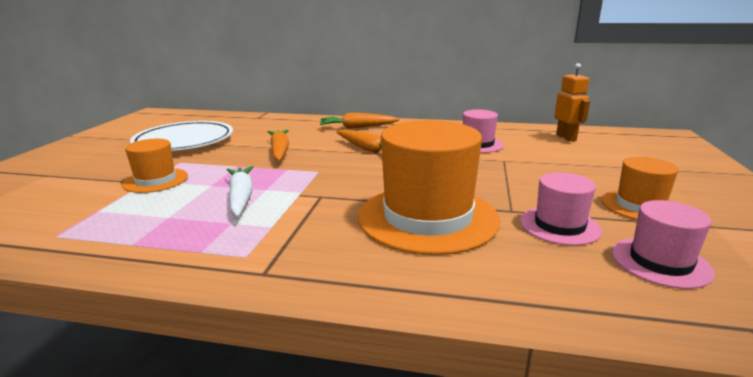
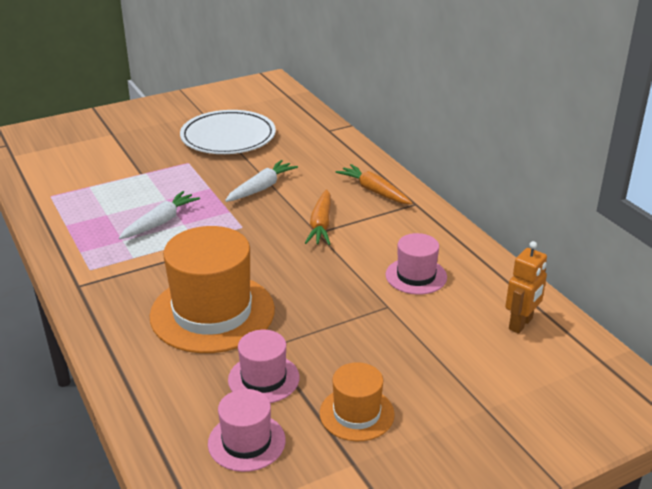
camera: 50 degrees right, 10 degrees up
orange hat [122,139,188,193] -> none
orange carrot [268,130,289,161] -> white carrot [225,160,298,202]

